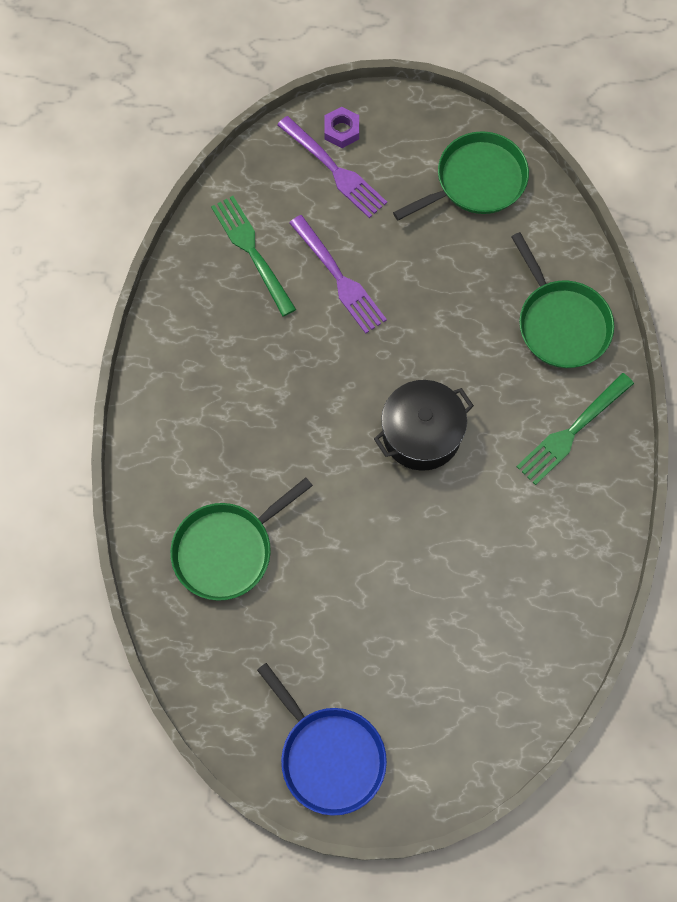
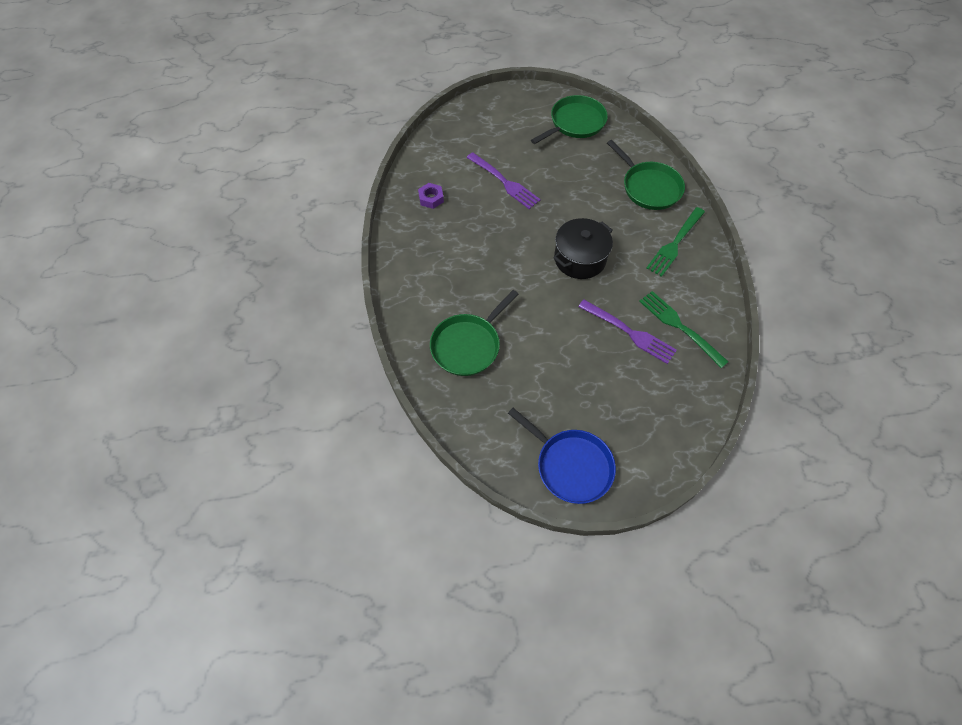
camera: 10 degrees left, 10 degrees down
green fork [211,196,296,316] -> green fork moved to [639,291,729,368]
purple fork [277,116,387,218] -> purple fork moved to [578,300,677,364]
purple nut [324,107,359,148] -> purple nut moved to [418,183,444,209]

